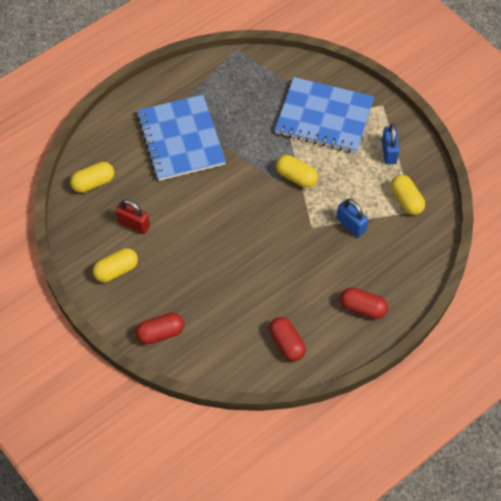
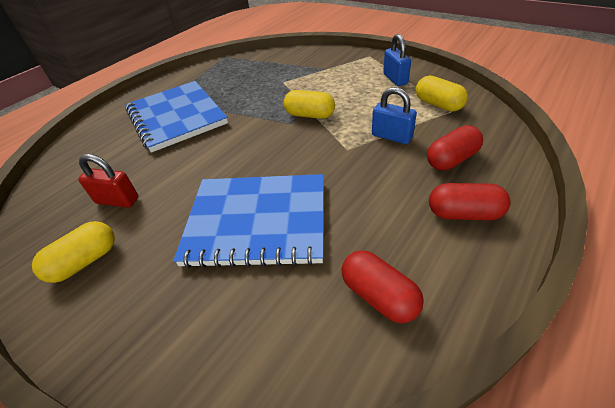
camera: 10 degrees left, 15 degrees down
yellow capsule [70,162,114,193] -> none
red capsule [136,313,184,344] -> red capsule moved to [427,125,483,170]
blue notebook [275,77,374,153] -> blue notebook moved to [173,174,324,269]

